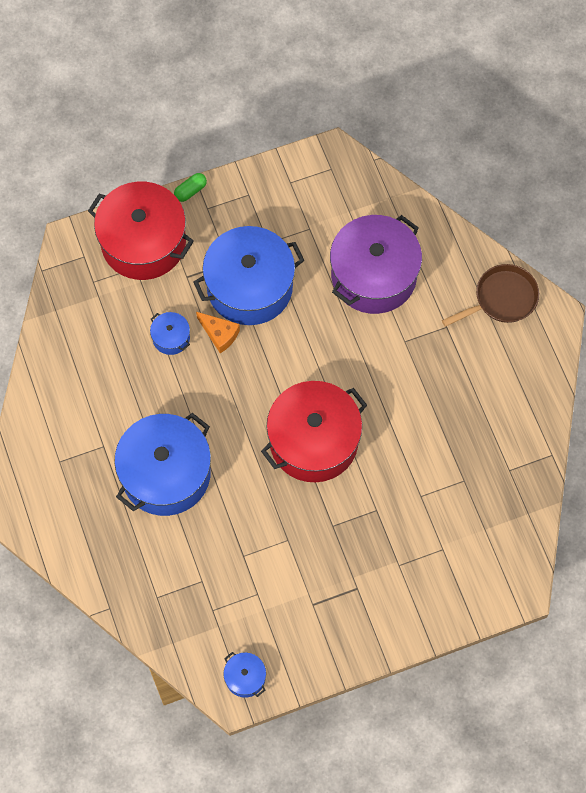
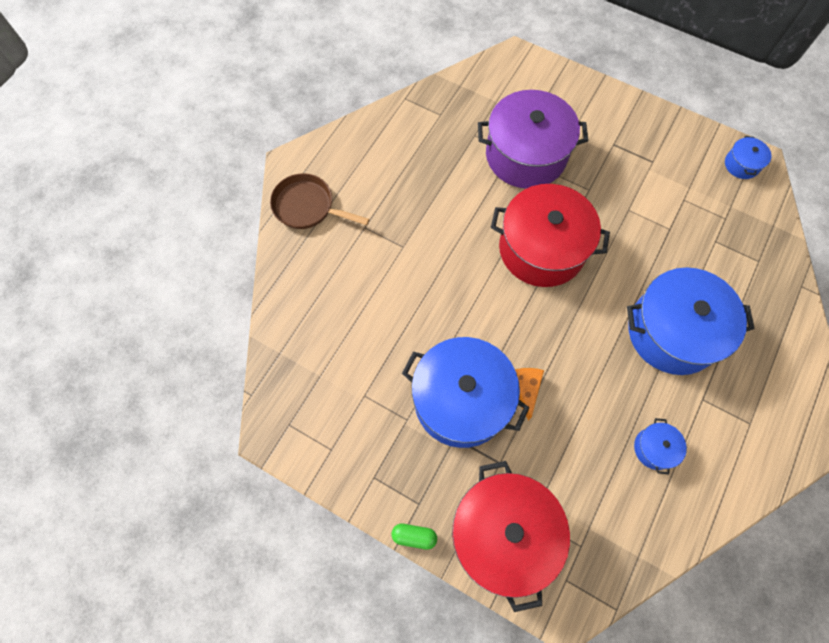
camera: 130 degrees left, 0 degrees up
blue pot [150,312,190,355] -> blue pot moved to [634,418,687,474]
purple pot [330,215,422,314] -> purple pot moved to [478,90,588,189]

